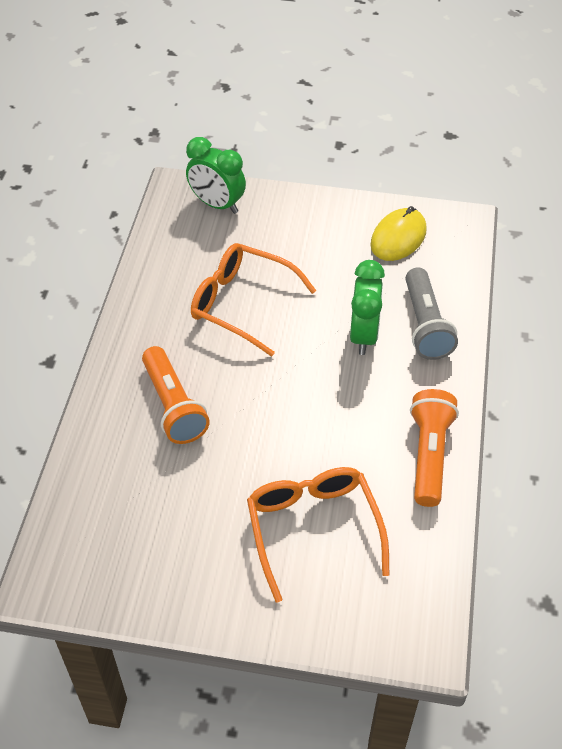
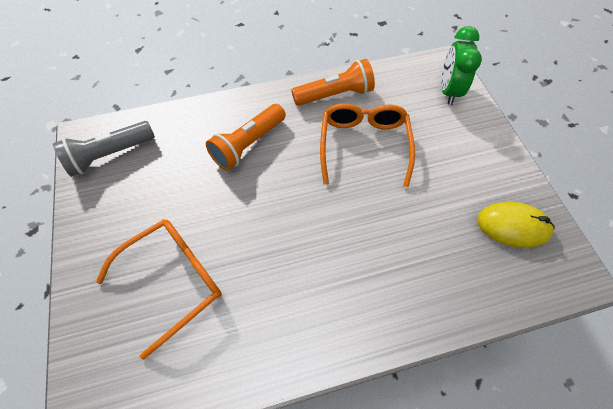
camera: 65 degrees right, 10 degrees up
green clock [350,260,385,355] -> none
grey flashlight [405,267,458,360] -> grey flashlight moved to [53,121,155,177]
orange flashlight [410,389,459,507] -> orange flashlight moved to [291,59,375,106]

